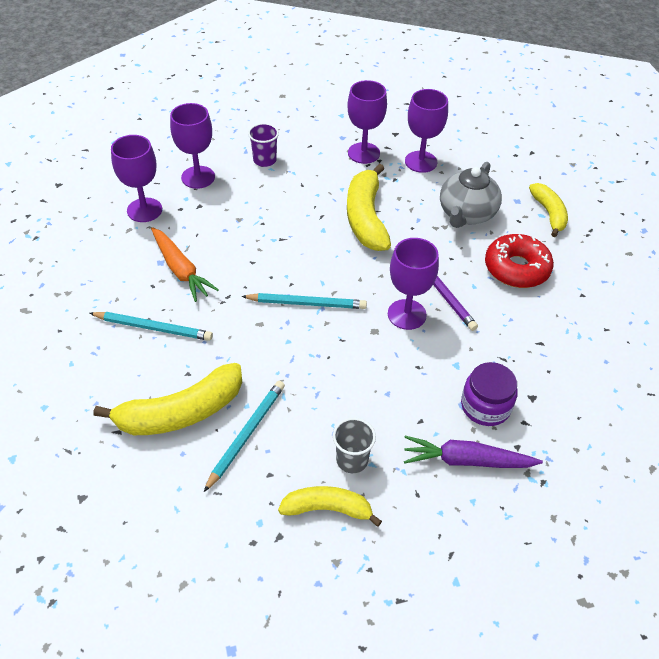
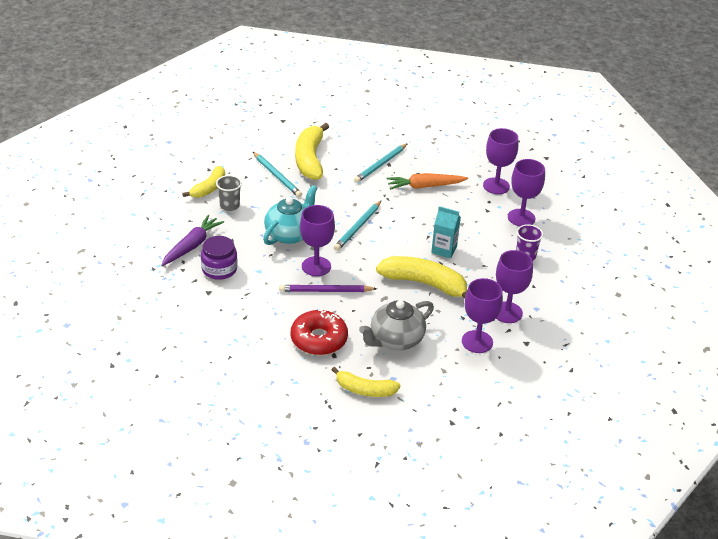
camera: 115 degrees right, 10 degrees down
grey teapot [440,162,502,228] -> grey teapot turned 90 degrees counterclockwise [359,300,434,350]
none -> turquoise teapot [263,185,317,245]
none -> turquoise carton [431,206,461,258]

